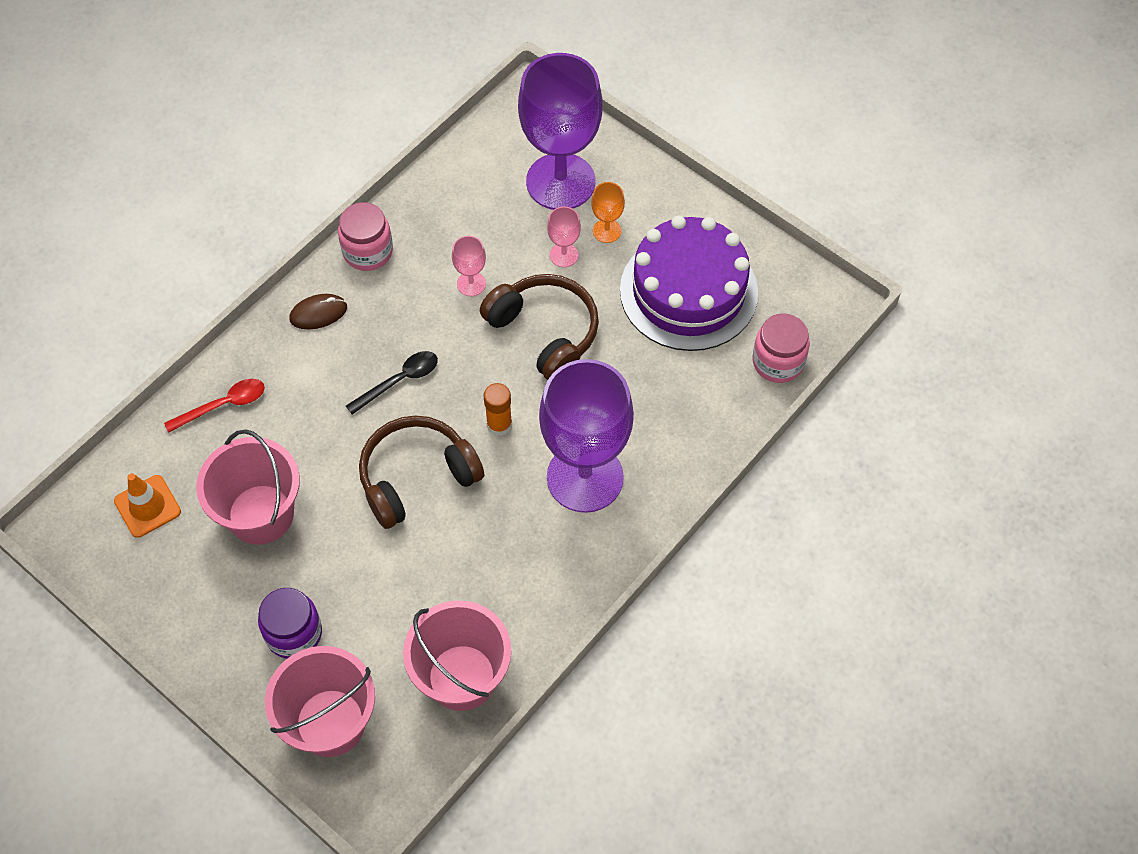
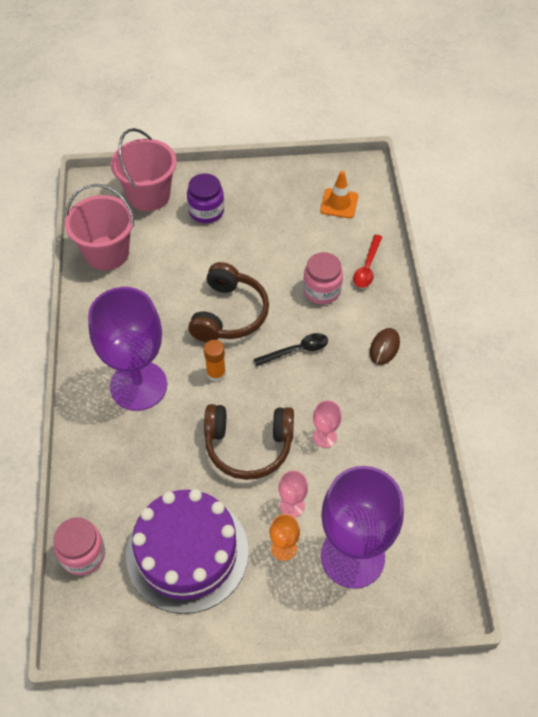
camera: 135 degrees right, 5 degrees down
pink bucket [196,429,300,545] -> none
pink jar [338,202,393,271] -> pink jar moved to [303,252,343,304]
black spoon [346,351,438,414] -> black spoon turned 120 degrees counterclockwise [254,333,328,366]

